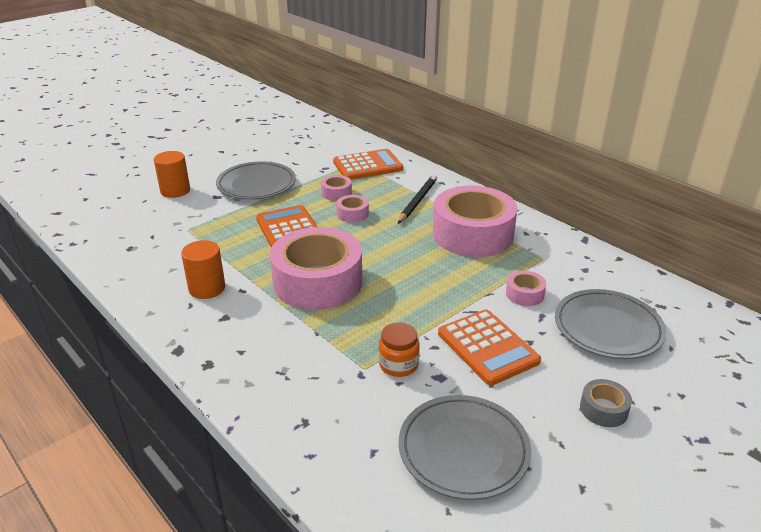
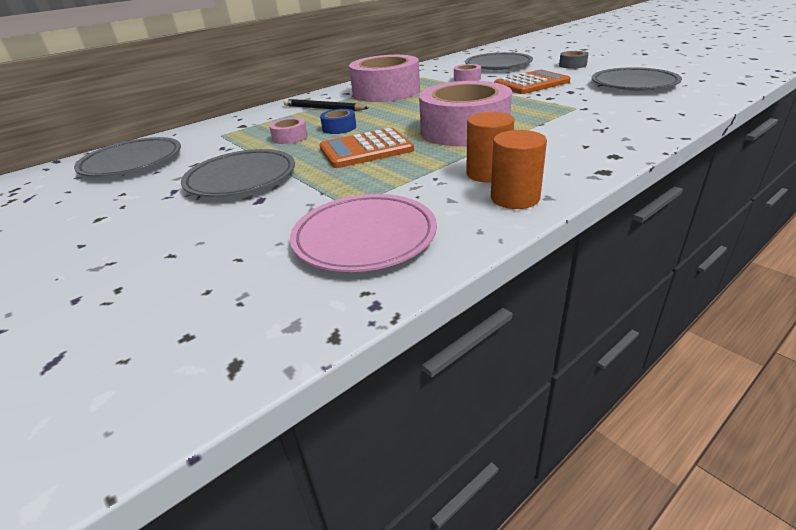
camera: 85 degrees left, 0 degrees up
orange cylinder [154,151,190,198] -> orange cylinder moved to [491,130,547,209]
orange calculator [333,149,403,180] -> none
pink tape [336,195,369,223] -> blue tape [320,109,356,134]
orange jar [379,322,420,377] -> none
none -> grey plate [74,137,181,177]
none -> pink plate [290,194,437,272]

